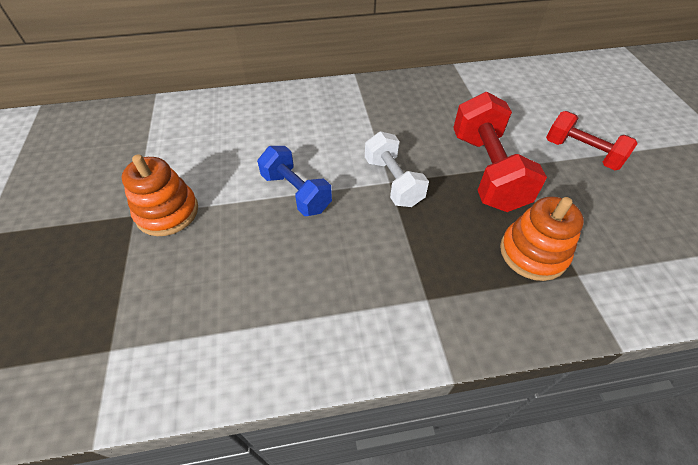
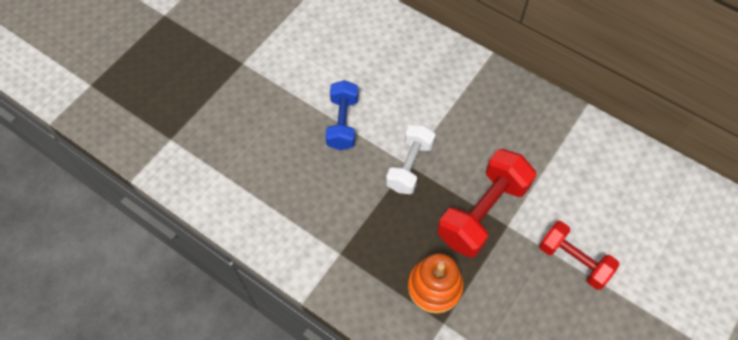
camera: 45 degrees right, 10 degrees up
orange stacking toy [122,154,198,236] -> none
red dumbbell [546,111,638,170] -> red dumbbell turned 45 degrees counterclockwise [539,221,619,290]

